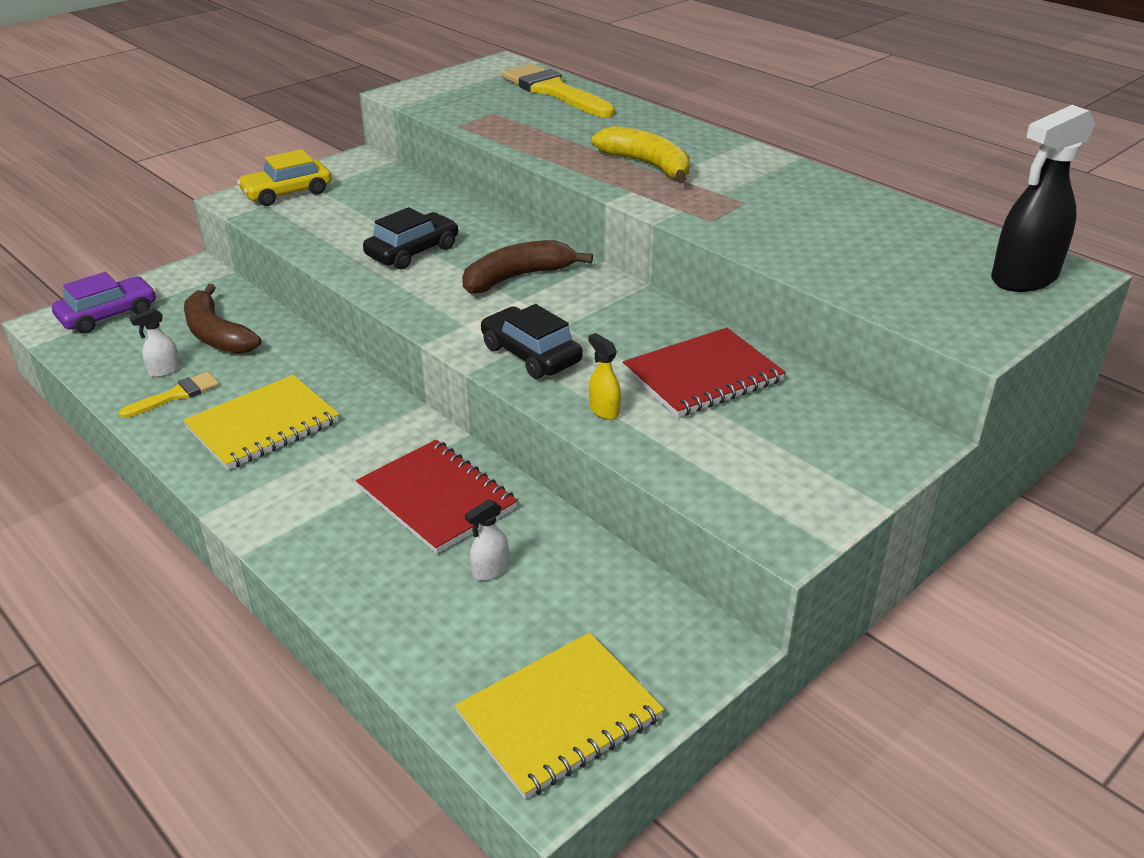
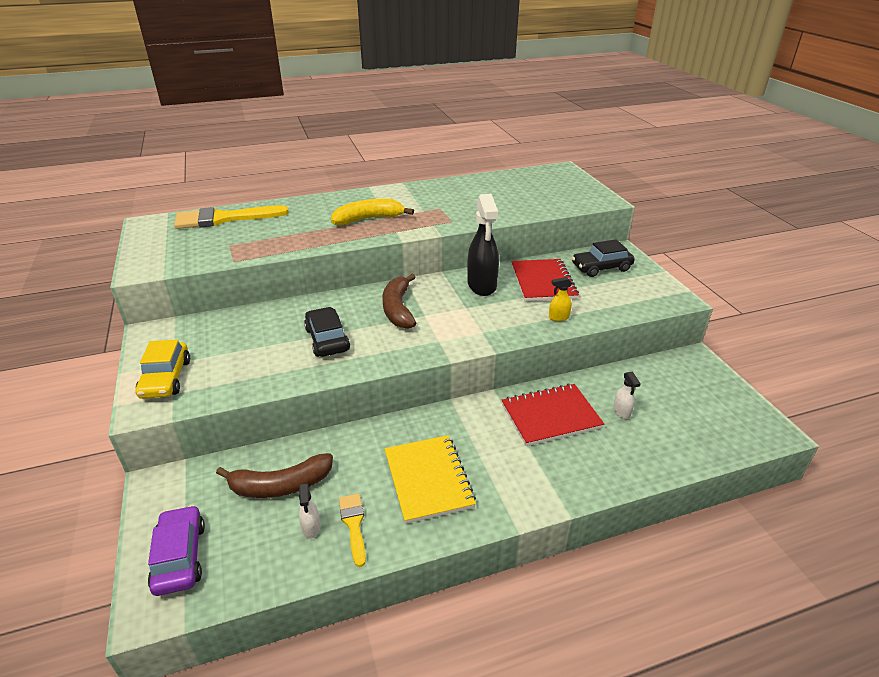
camera: 65 degrees left, 0 degrees up
yellow notebook [455,632,664,799] -> none
black car [481,304,583,379] -> black car moved to [572,239,635,277]
black spray bottle [991,105,1095,292] -> black spray bottle moved to [467,194,499,296]

